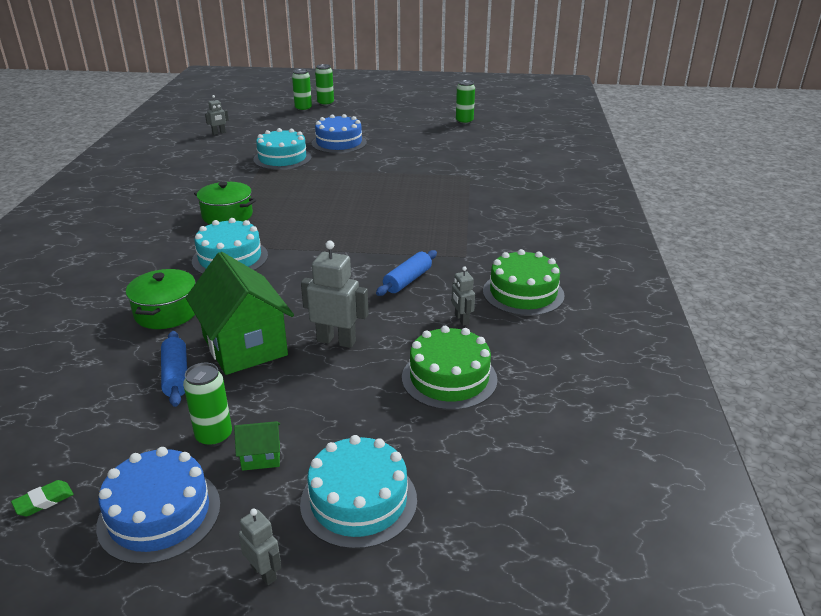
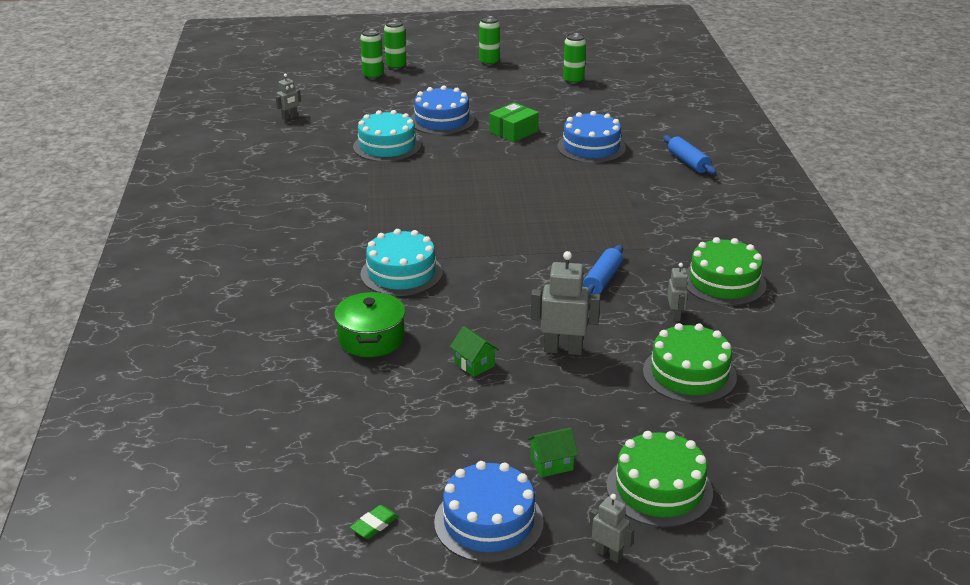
camera: 10 degrees left, 0 degrees up
blue rolling pin [161,331,187,407] -> blue rolling pin moved to [663,135,717,175]
green can [183,363,232,447] -> green can moved to [479,16,500,66]
green house [186,252,294,375] -> green house [450,326,499,377], size x0.42
green pot [194,182,256,224] -> none
turquoise cake [300,435,417,549] -> green cake [607,431,713,527]
grey robot [451,266,475,326] -> grey robot turned 150 degrees counterclockwise [667,263,688,322]
none -> green box [489,102,539,142]
none -> blue cake [557,111,626,163]

